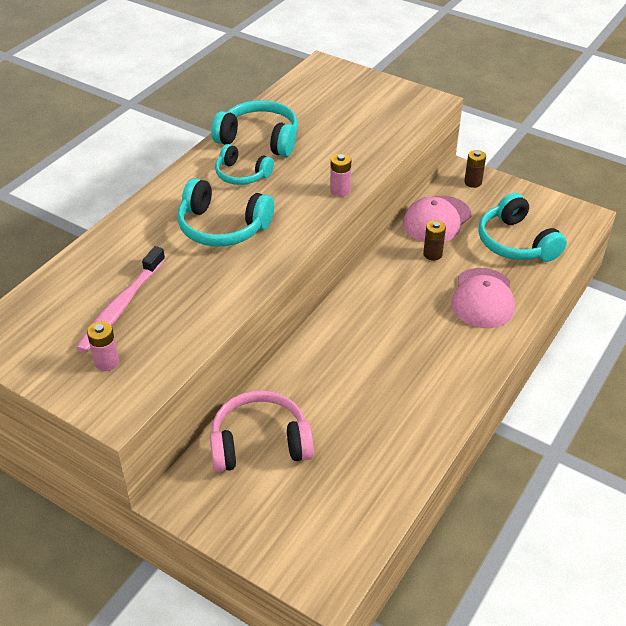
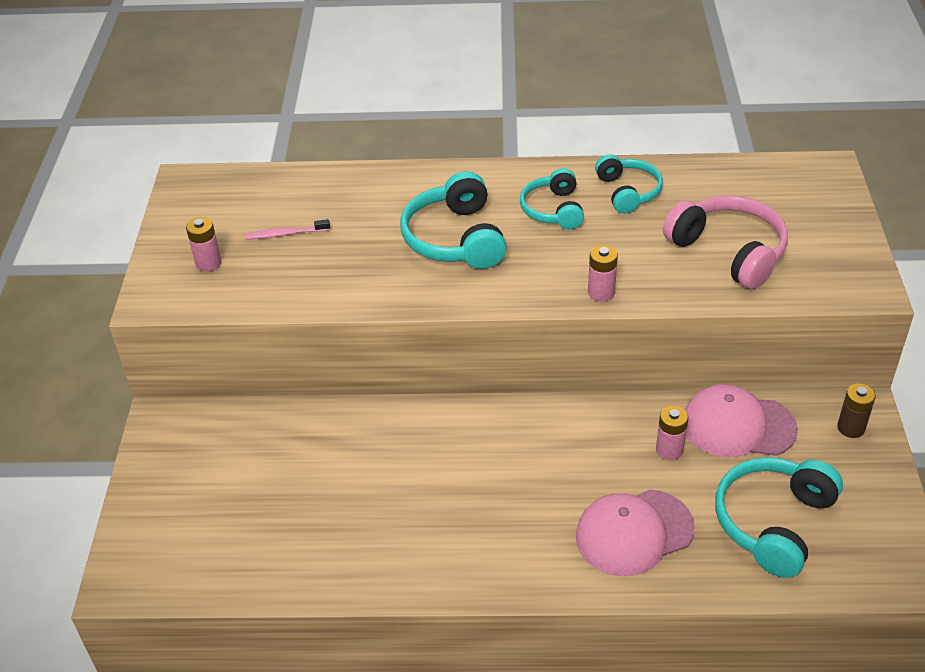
camera: 60 degrees right, 0 degrees up
pink toothbrush [76,246,165,353] -> pink toothbrush [245,219,330,240], size x0.53
pink headphones [210,390,314,472] -> pink headphones moved to [663,195,788,289]
turquoise headphones [211,100,298,157] -> turquoise headphones [595,154,663,214], size x0.64
brown battery [423,220,446,261] -> pink battery [656,406,688,460]

